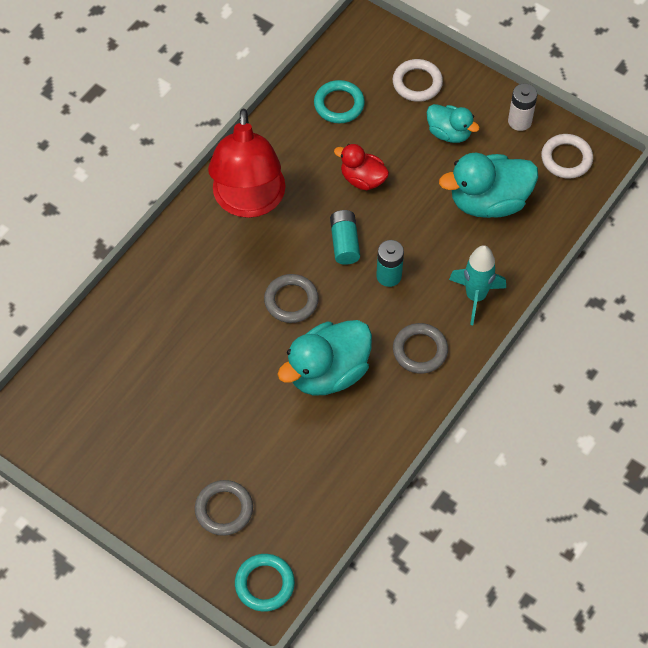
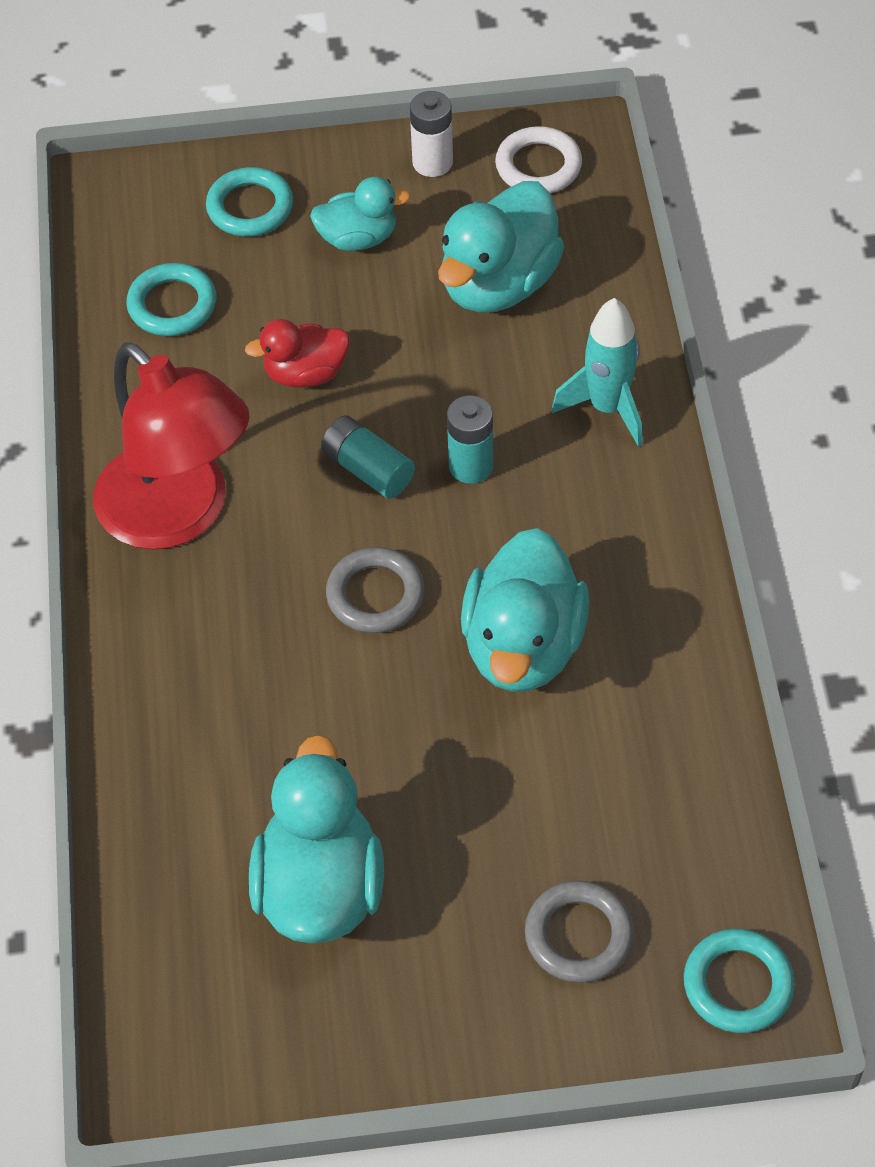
camera: 40 degrees left, 5 degrees down
white ring [393,59,443,102] -> turquoise ring [206,167,293,236]
grey ring [393,323,448,374] -> none
none -> turquoise duck [249,735,384,943]

